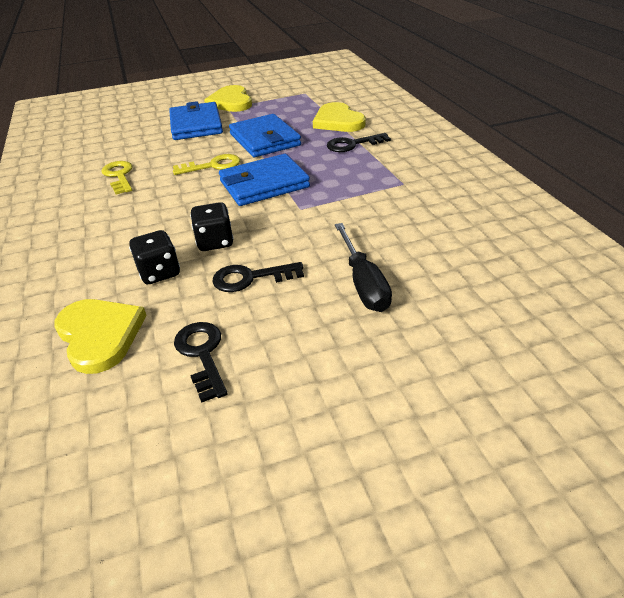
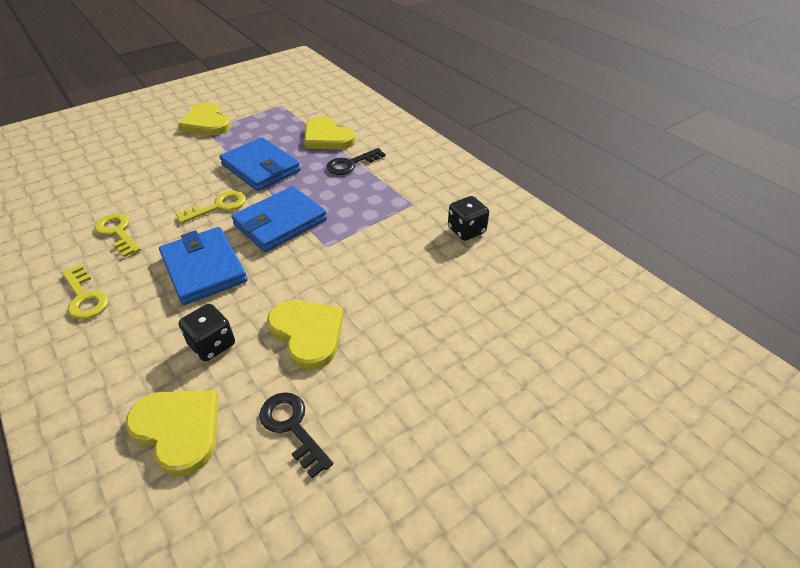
camera: 20 degrees left, 5 degrees up
blue wallet [169,101,223,140] -> blue wallet moved to [159,227,248,305]
black dice [190,202,234,251] -> black dice moved to [448,196,489,241]
black key [212,262,304,292] -> yellow heart [267,300,344,370]
black screwdriver [335,223,392,312] -> none
none -> yellow key [62,264,109,320]

